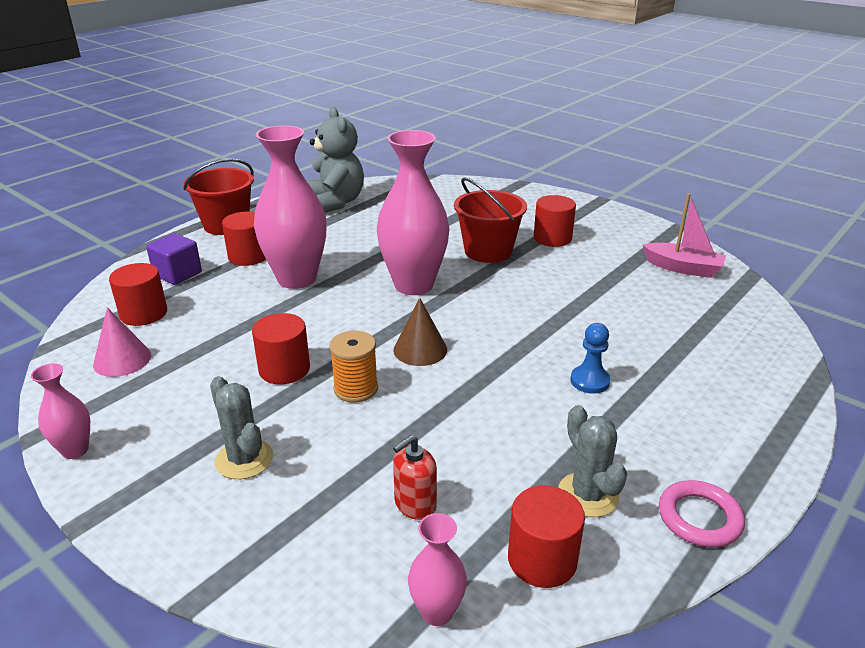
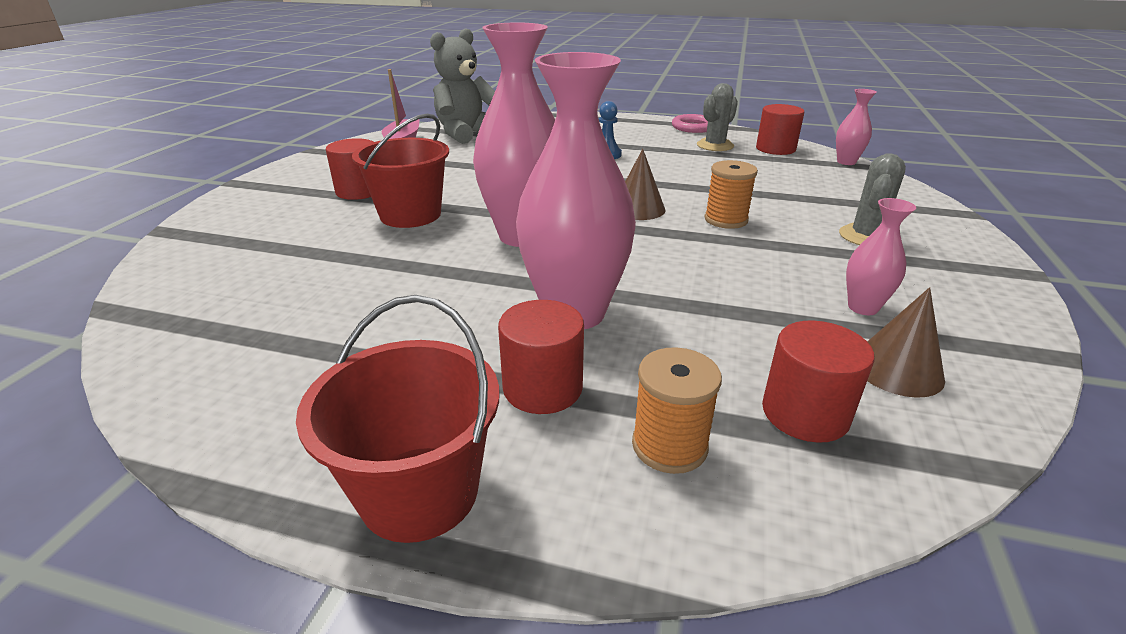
camera: 115 degrees left, 0 degrees up
pink vase [31,363,90,459] -> pink vase moved to [846,198,916,315]
pink cone [93,307,151,377] -> brown cone [867,287,945,398]
purple cube [146,233,202,285] -> orange spool [632,347,722,474]
red cylinder [252,313,310,385] -> none
grey teddy bear [306,107,364,213] -> grey teddy bear moved to [430,28,495,144]
red soap dispenser [393,435,437,520] -> none

